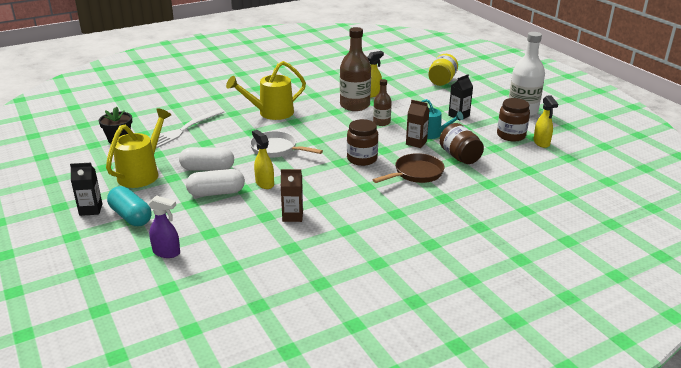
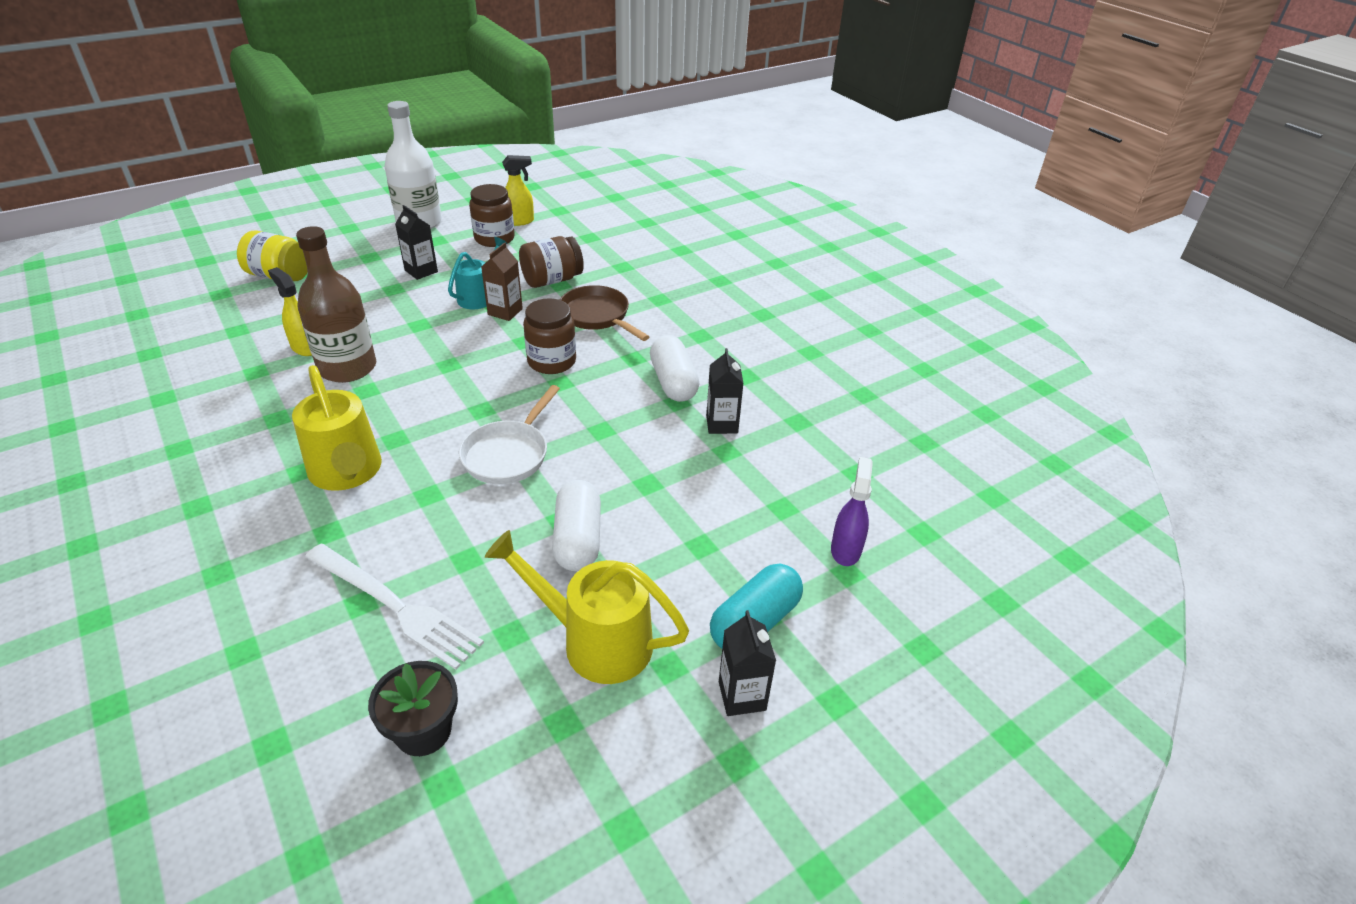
camera: 95 degrees left, 10 degrees up
white capsule [186,169,245,197] -> white capsule moved to [650,335,699,402]
yellow spray bottle [252,130,274,189] -> none
brown carton [281,169,303,222] -> black carton [706,348,743,434]
brown bottle [373,79,392,126] -> none

